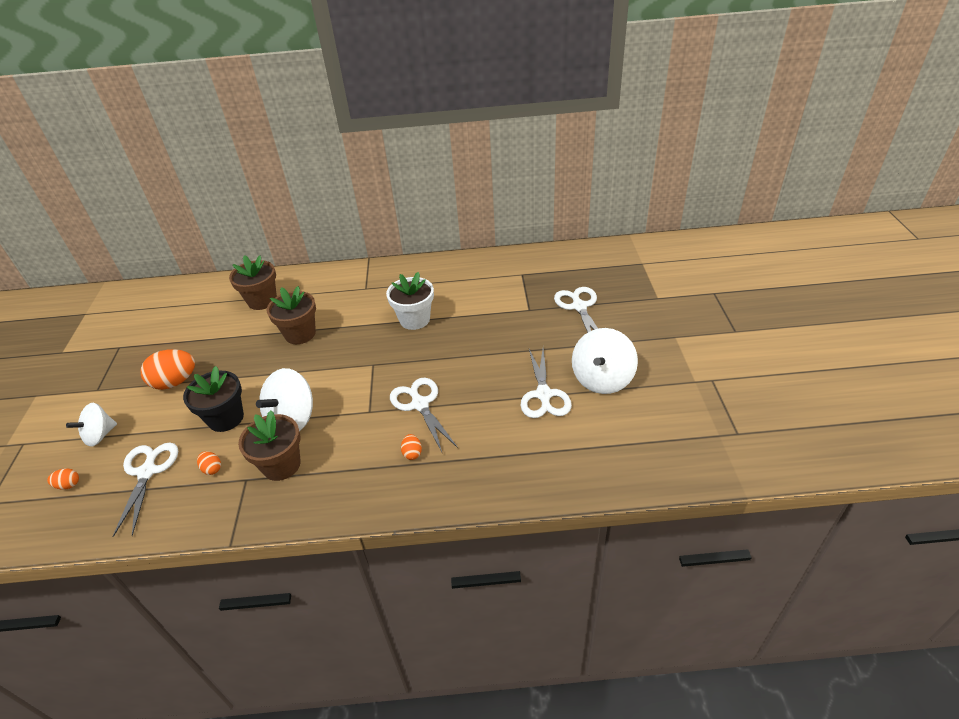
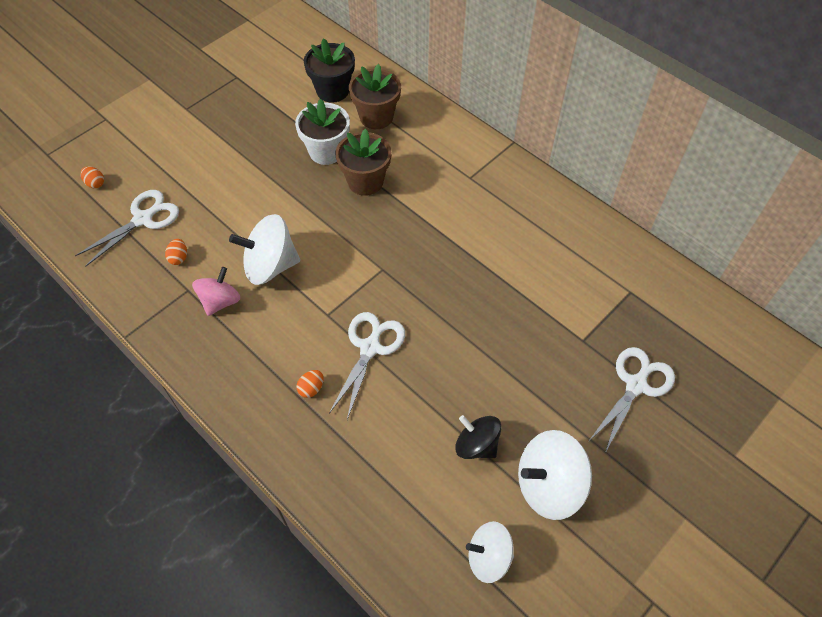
camera: 45 degrees right, 15 degrees up
white spinning top [66,403,117,447] -> white spinning top moved to [466,521,514,583]
orange egg [141,349,195,390] -> none
black flower pot [183,366,244,432] -> black flower pot moved to [304,38,355,103]
brown flower pot [238,410,301,481] -> pink spinning top [192,267,240,316]
white flower pot [386,272,434,330] -> white flower pot moved to [295,99,350,165]
white scissors [520,348,572,418] -> black spinning top [455,415,502,459]

